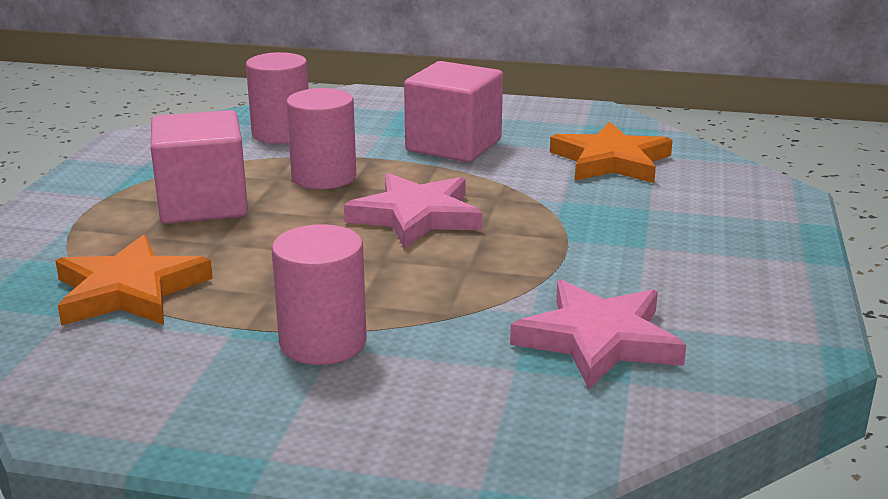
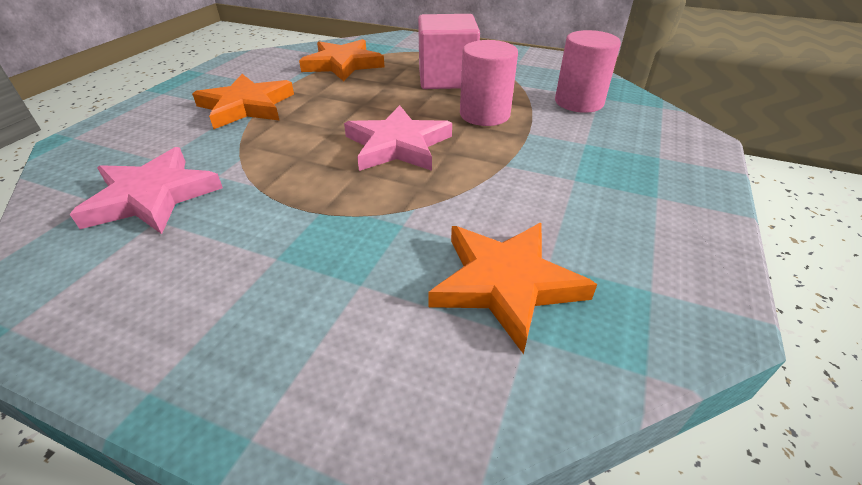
camera: 100 degrees right, 15 degrees up
pink cylinder [272,224,367,365] -> orange star [192,74,294,129]
pink cube [404,61,503,162] -> none

